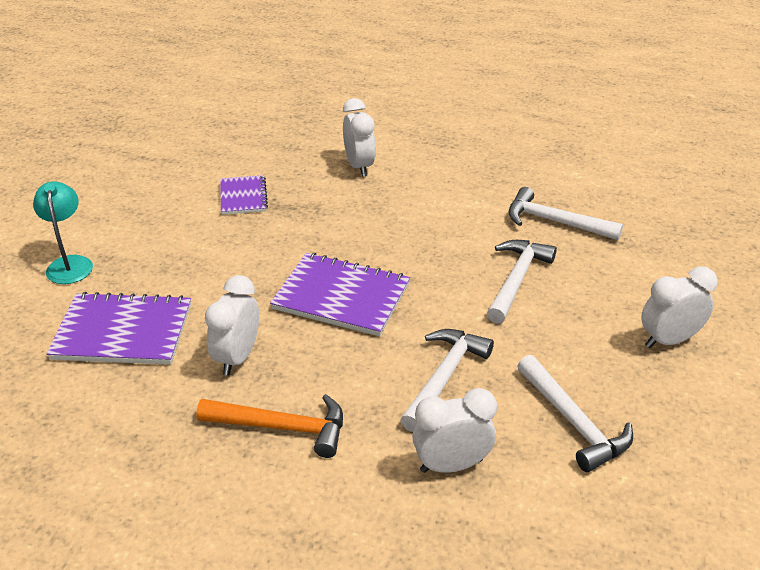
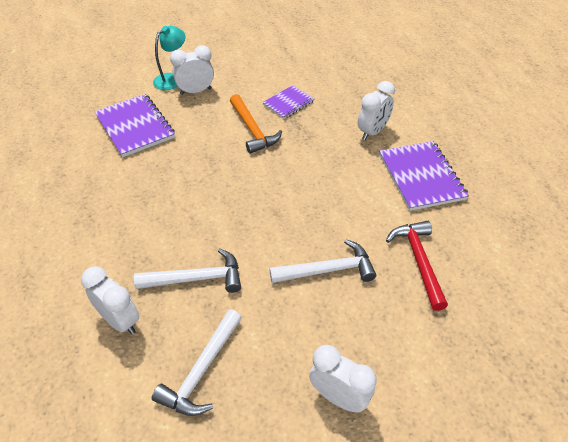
camera: 55 degrees right, 10 degrees up
orange hammer [196,394,343,458] -> orange hammer moved to [230,94,282,154]
white clock [205,275,259,376] -> white clock moved to [170,45,214,95]
purple notebook [270,253,410,336] -> purple notebook moved to [379,141,469,211]
white hammer [509,187,623,240] -> red hammer [386,221,448,311]

